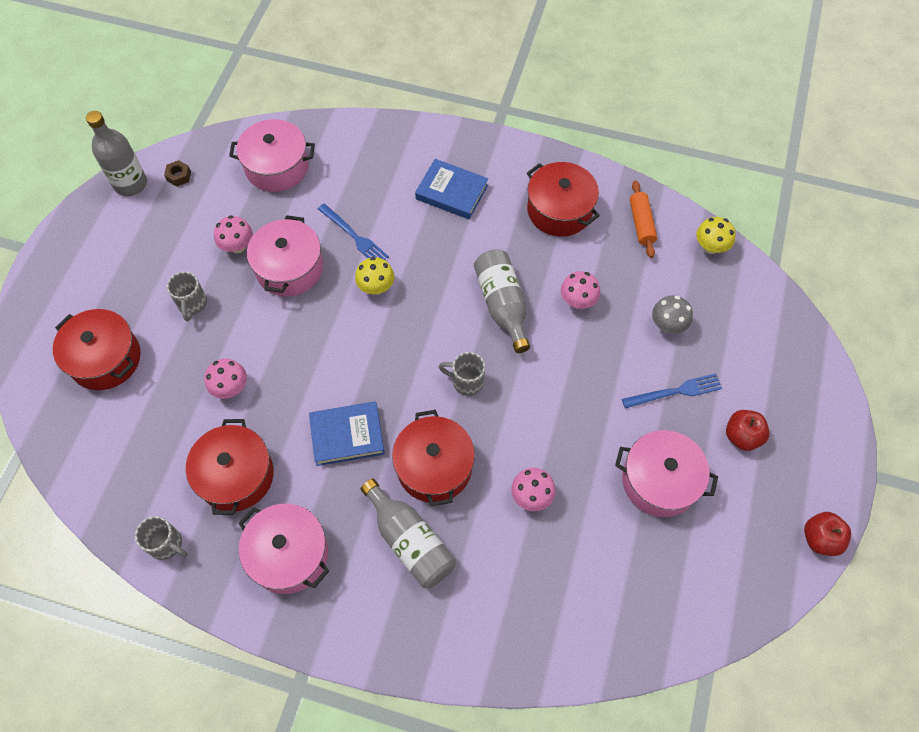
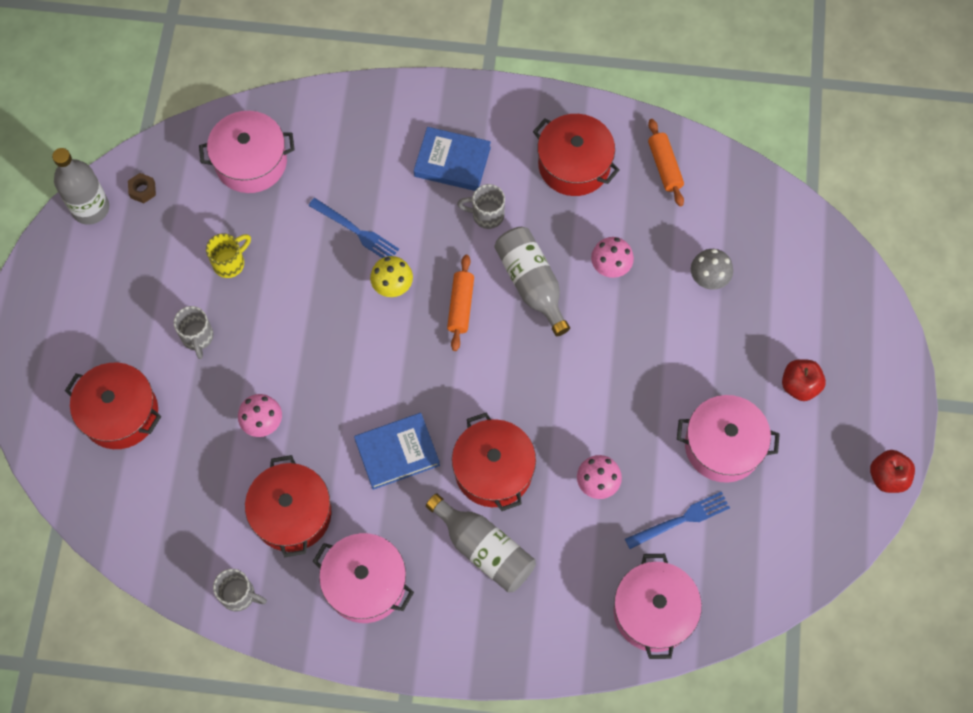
camera: 10 degrees left, 5 degrees up
pink mushroom [214,215,253,253] -> yellow mug [206,233,251,278]
pink pot [247,215,323,297] -> pink pot moved to [614,554,702,659]
grey mug [439,352,485,396] -> grey mug moved to [457,184,505,229]
blue fork [622,373,722,409] -> blue fork moved to [625,491,730,549]
yellow mushroom [696,217,736,254] -> none
none -> orange rolling pin [447,255,474,351]

